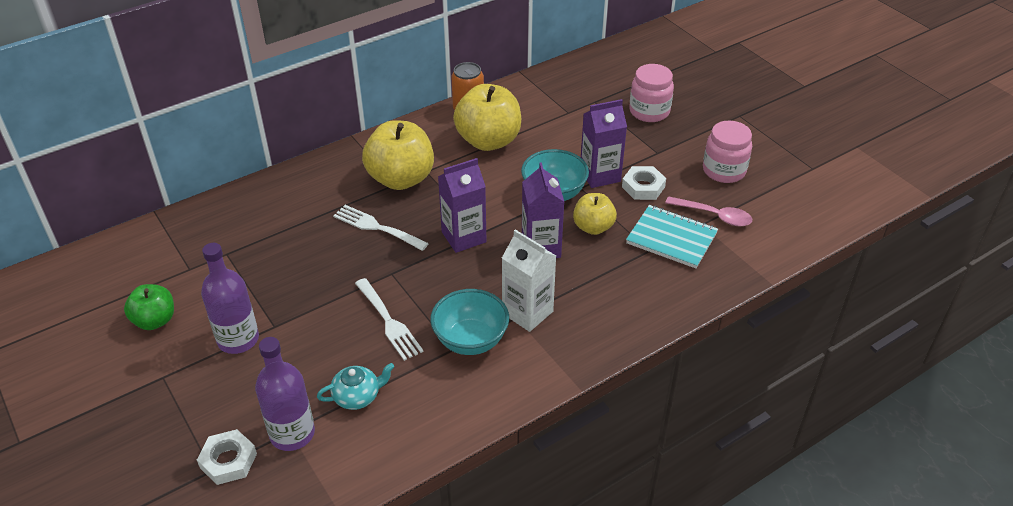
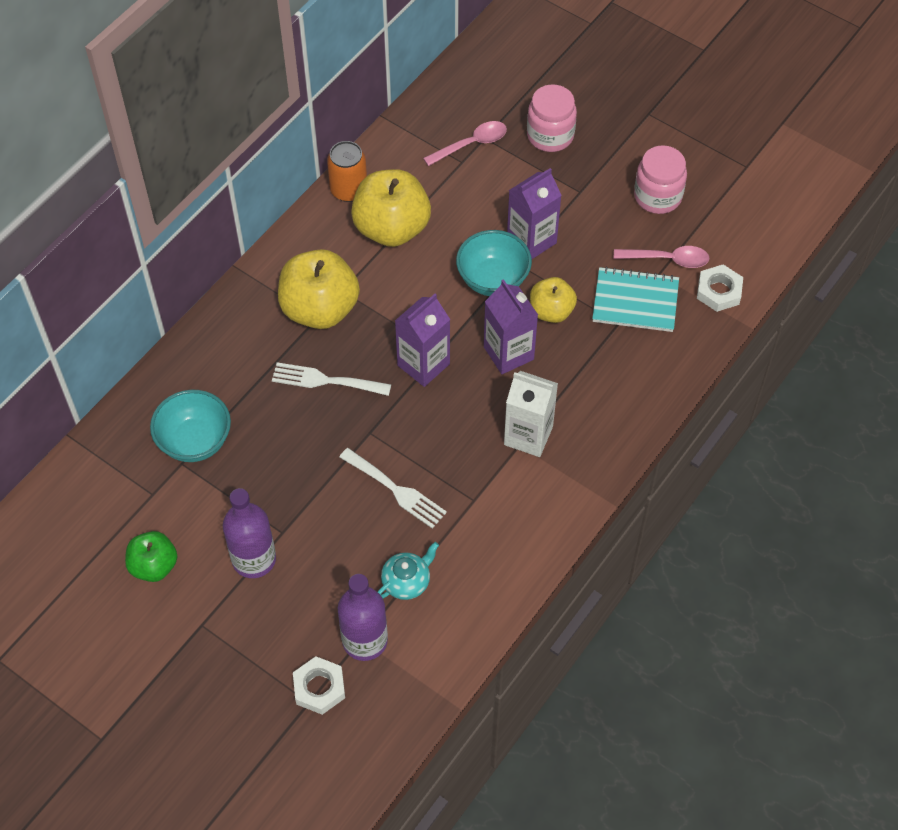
camera: 20 degrees left, 15 degrees up
turquoise bowl [430,289,509,355] -> turquoise bowl moved to [150,390,231,462]
white nut [622,166,666,200] -> white nut moved to [697,265,743,312]
none -> pink spoon [423,121,507,166]

